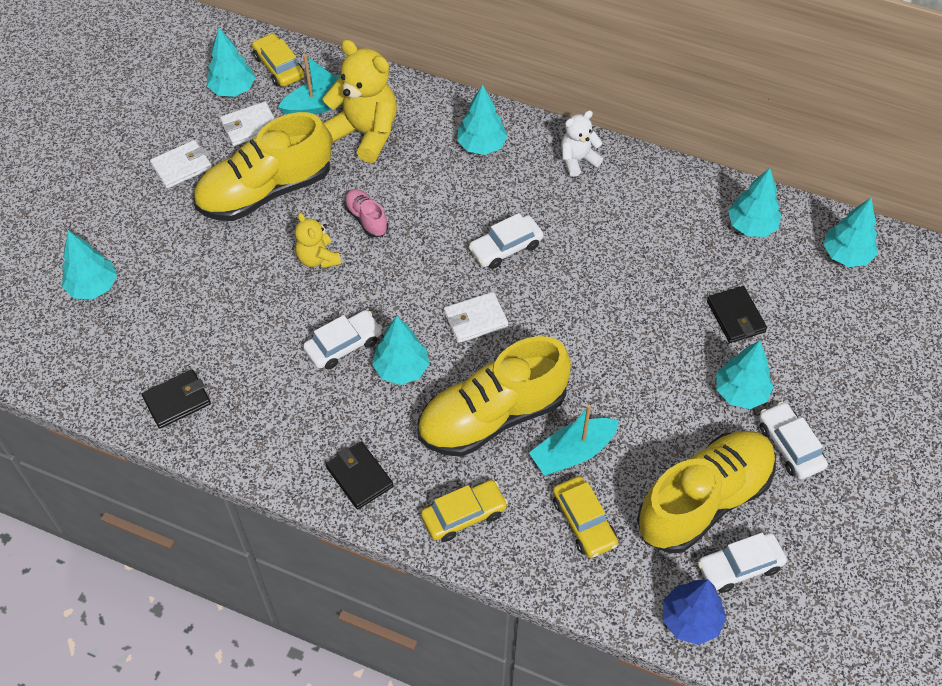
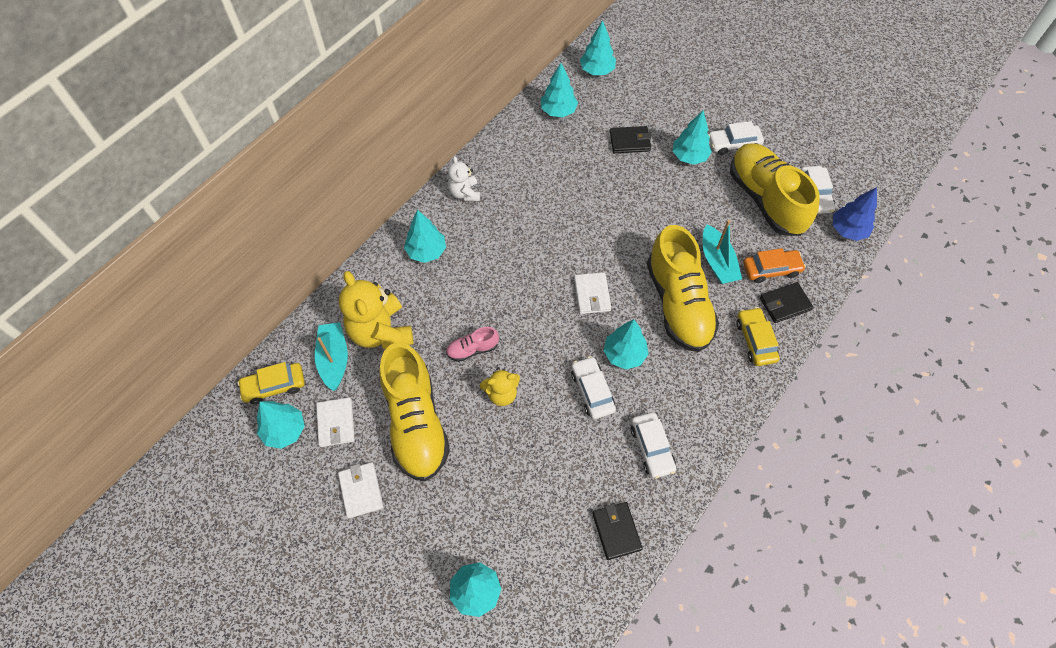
camera: 75 degrees left, 5 degrees up
yellow teddy bear [323,39,397,163] -> yellow teddy bear turned 75 degrees counterclockwise [339,271,413,349]
black wallet [326,441,394,509] -> black wallet moved to [760,282,813,323]
white car [469,213,544,269] -> white car moved to [631,412,676,479]
yellow car [553,476,618,558] -> orange car [743,248,806,283]

